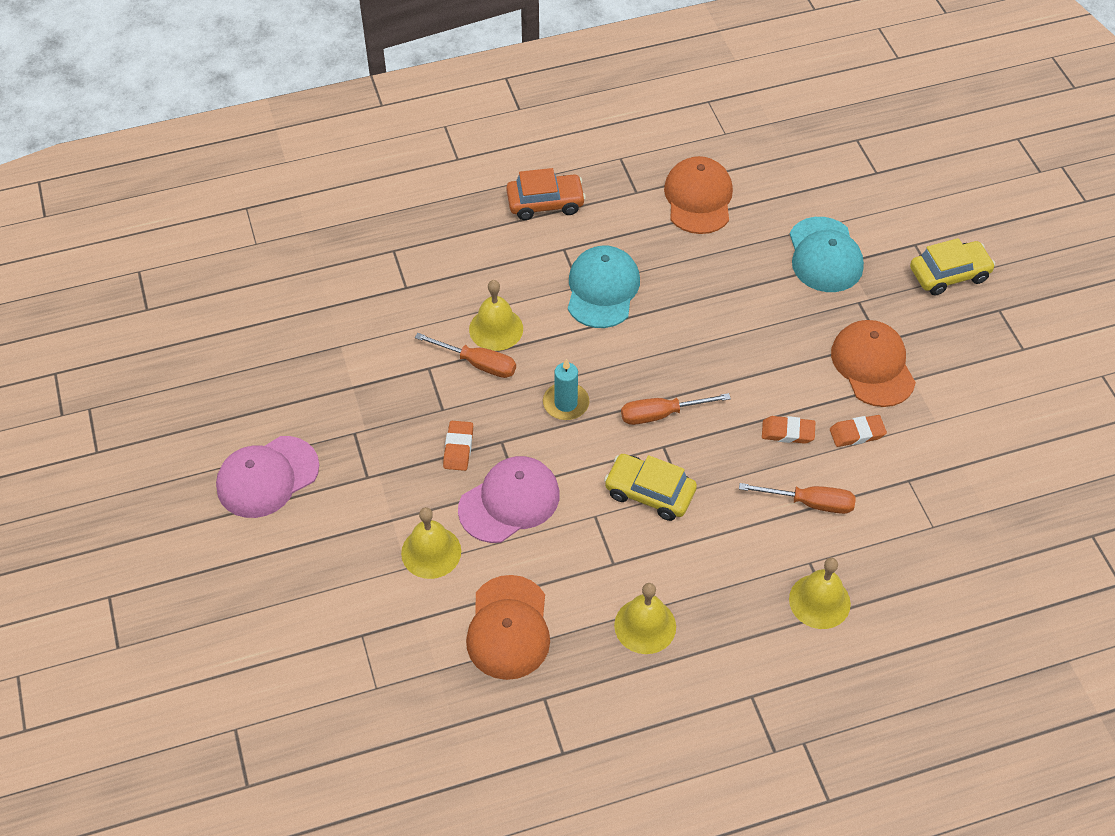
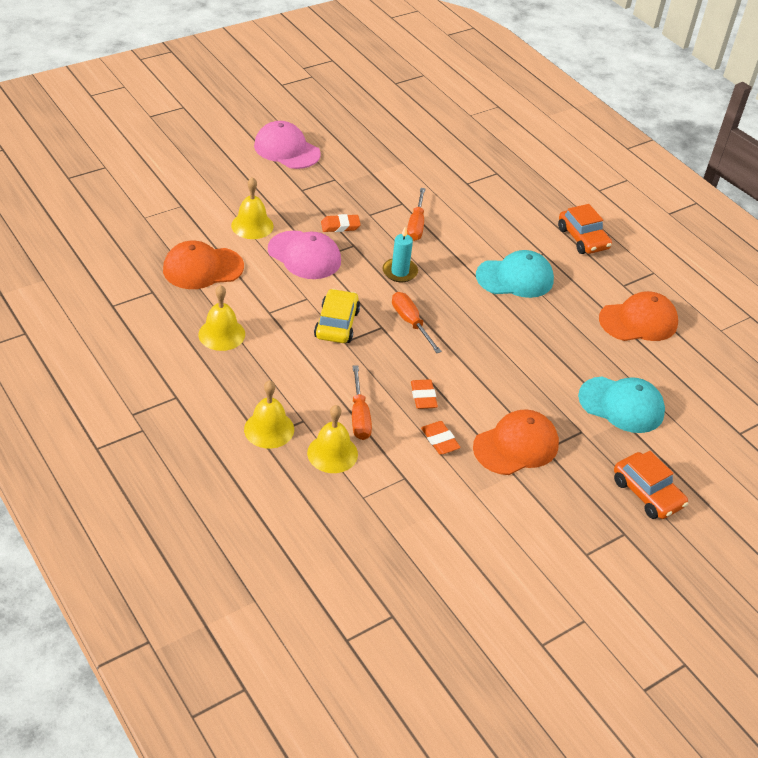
camera: 70 degrees right, 10 degrees down
yellow bell [469,280,523,351] -> yellow bell moved to [307,405,358,473]
turquoise cap [790,217,864,292] -> turquoise cap turned 135 degrees counterclockwise [578,377,665,433]
yellow car [910,238,995,296] -> orange car [614,451,688,519]

